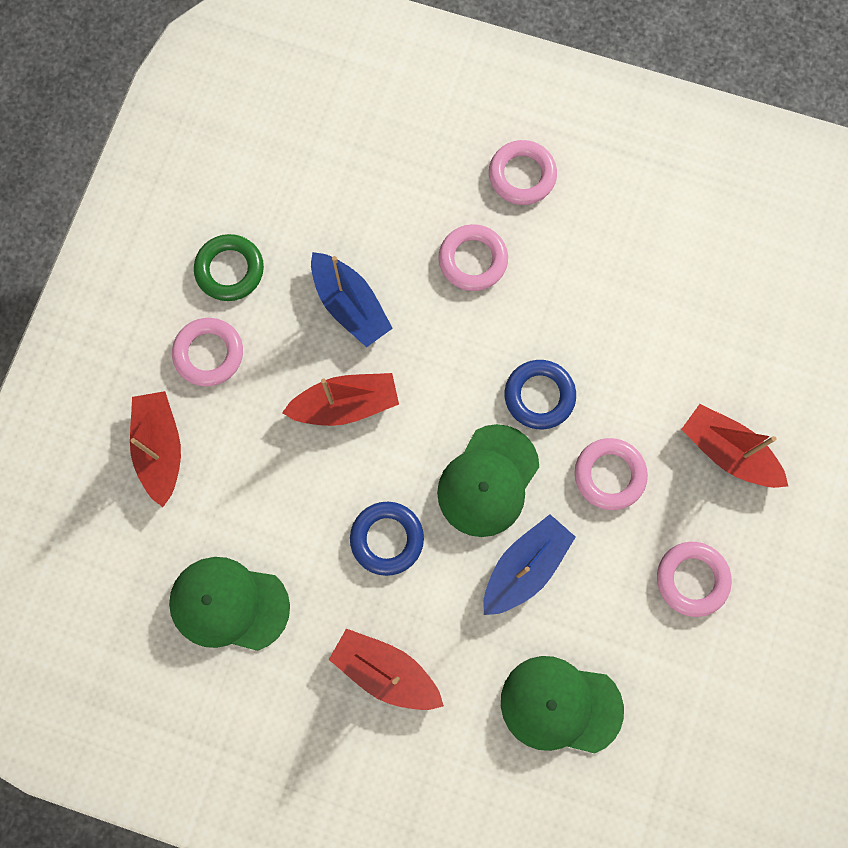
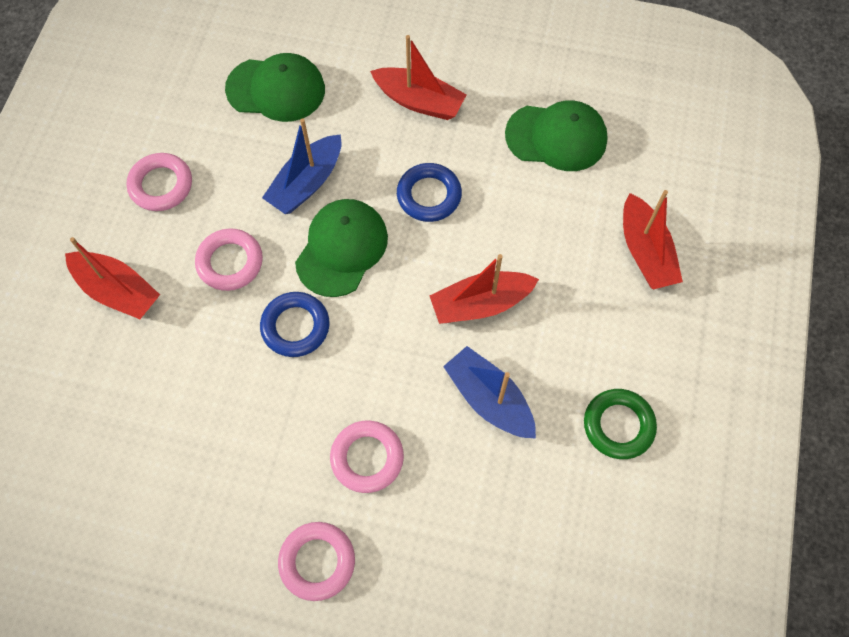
camera: 175 degrees right, 10 degrees down
pink ring [172,318,243,386] -> none

